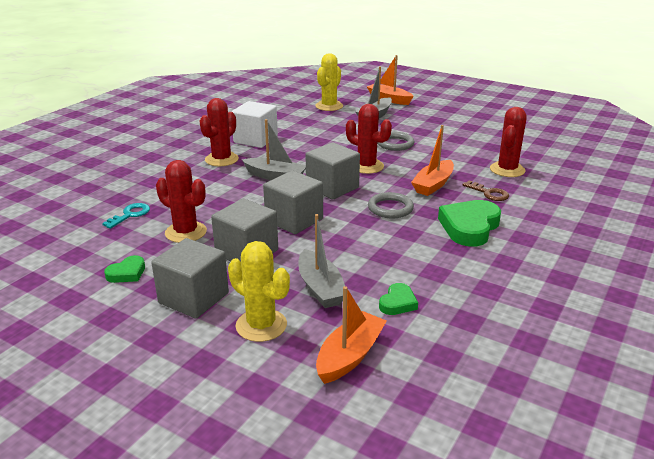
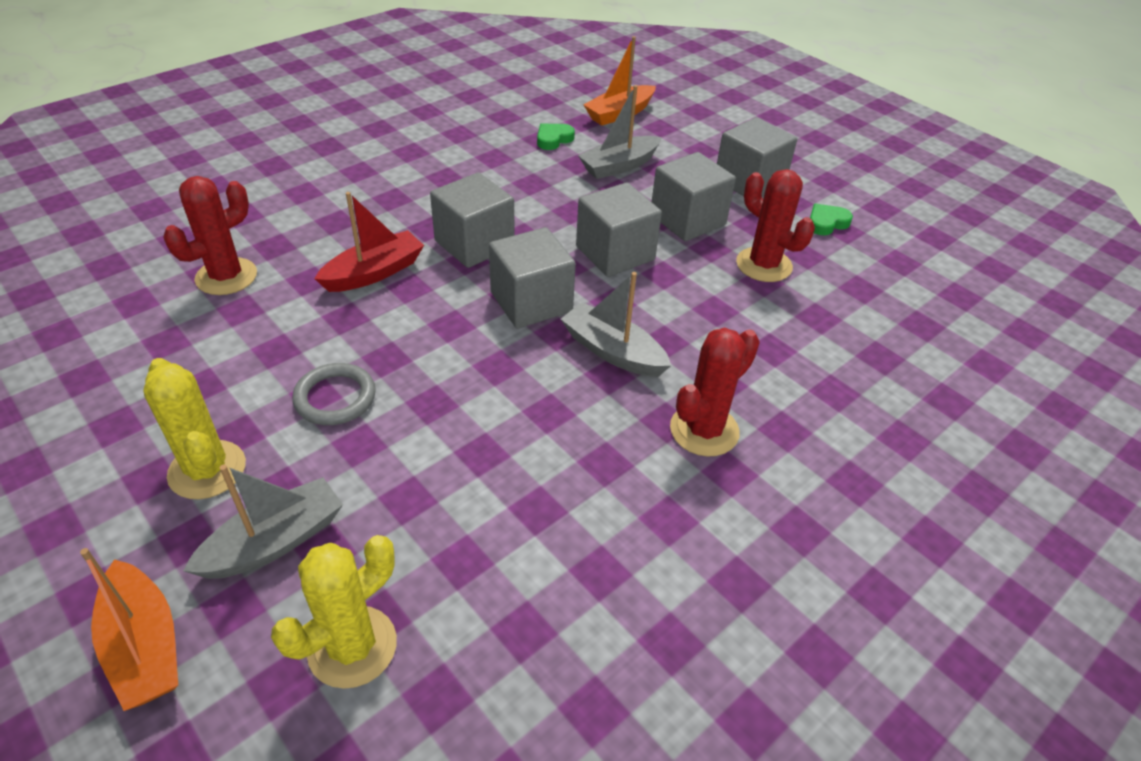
camera: 165 degrees left, 15 degrees up
turquoise key [102,203,150,229] -> none
yellow cactus [228,241,290,342] -> yellow cactus moved to [143,358,246,499]
white cube [231,101,278,148] -> none
grey boat [298,214,345,308] -> grey boat turned 120 degrees counterclockwise [578,85,662,179]
red cactus [346,104,392,174] -> none
grey ring [368,192,414,218] -> grey cube [430,172,515,268]
orange boat [411,125,454,196] -> red boat [314,192,424,292]
green heart [438,200,501,247] -> none
brown key [462,181,509,201] -> none

